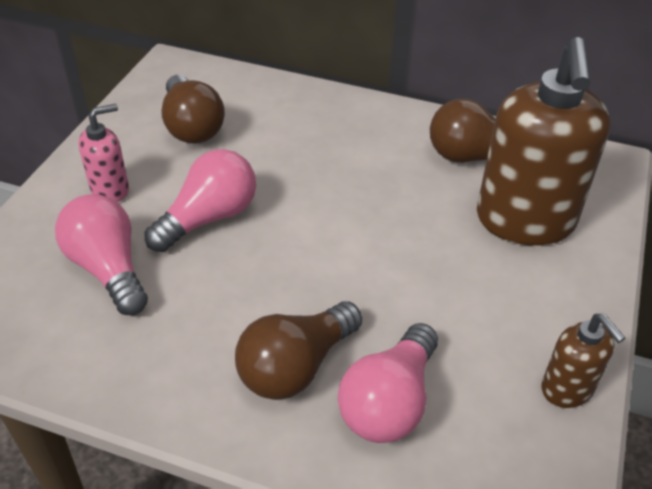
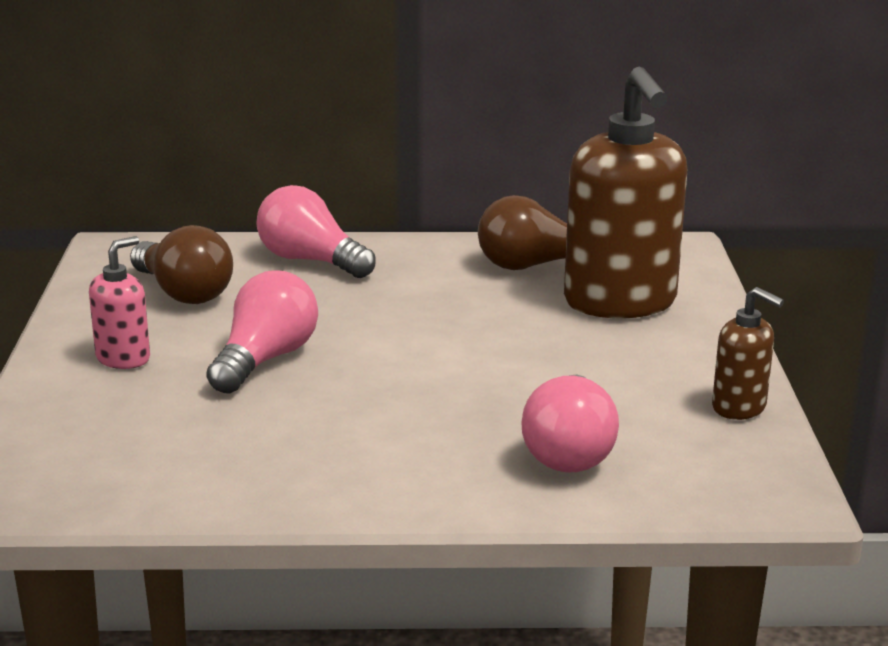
camera: 20 degrees left, 20 degrees down
pink light bulb [55,194,148,315] -> pink light bulb moved to [256,185,375,278]
brown light bulb [235,301,362,400] -> none

